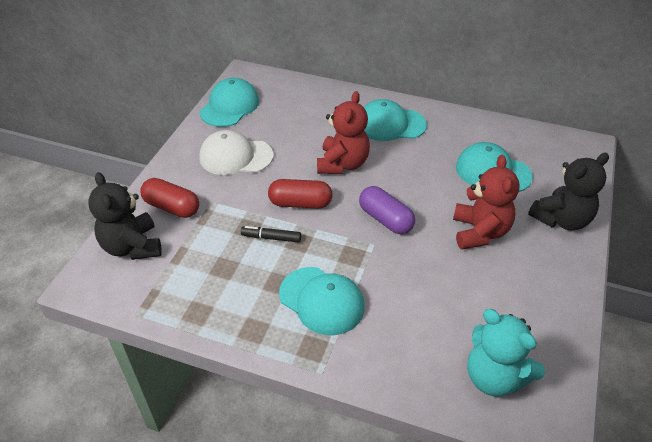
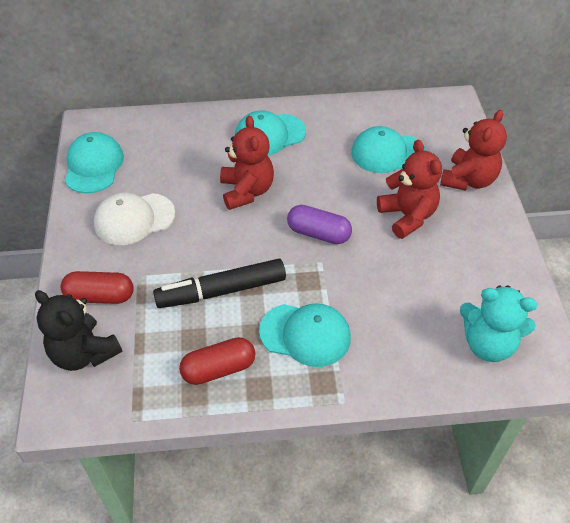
camera: 25 degrees left, 5 degrees up
black marker [241,226,301,242] -> black marker [153,259,286,308], size x2.06
red capsule [268,179,333,208] -> red capsule moved to [179,337,255,385]
black teddy bear [528,153,609,230] -> red teddy bear [440,110,507,191]

